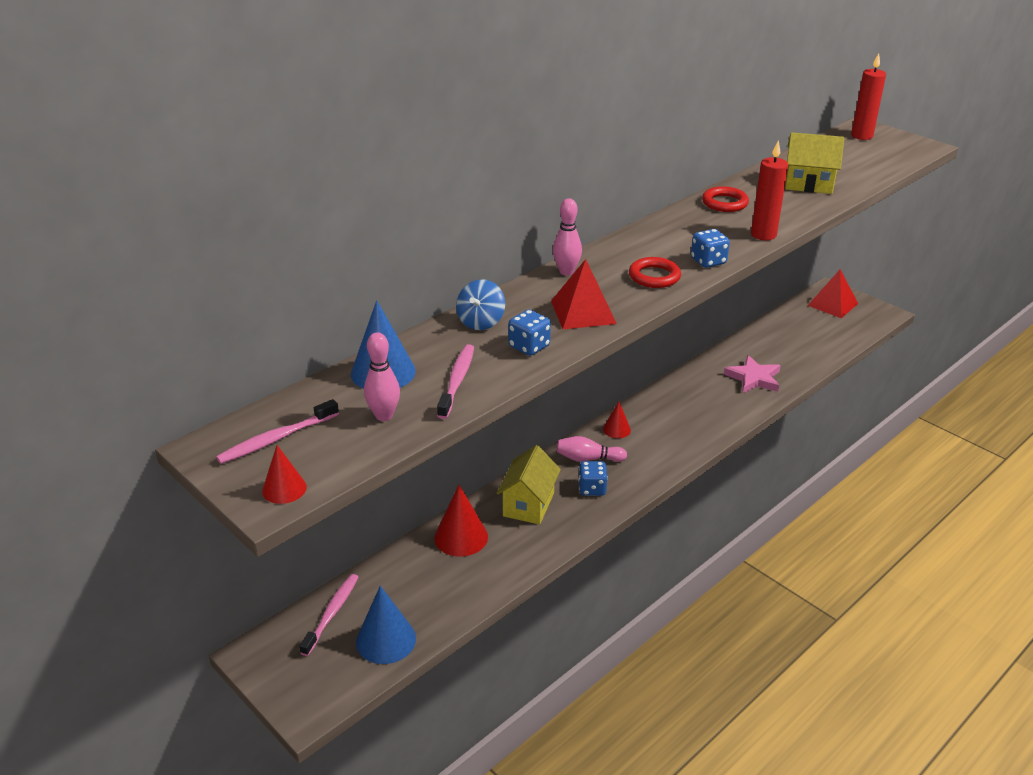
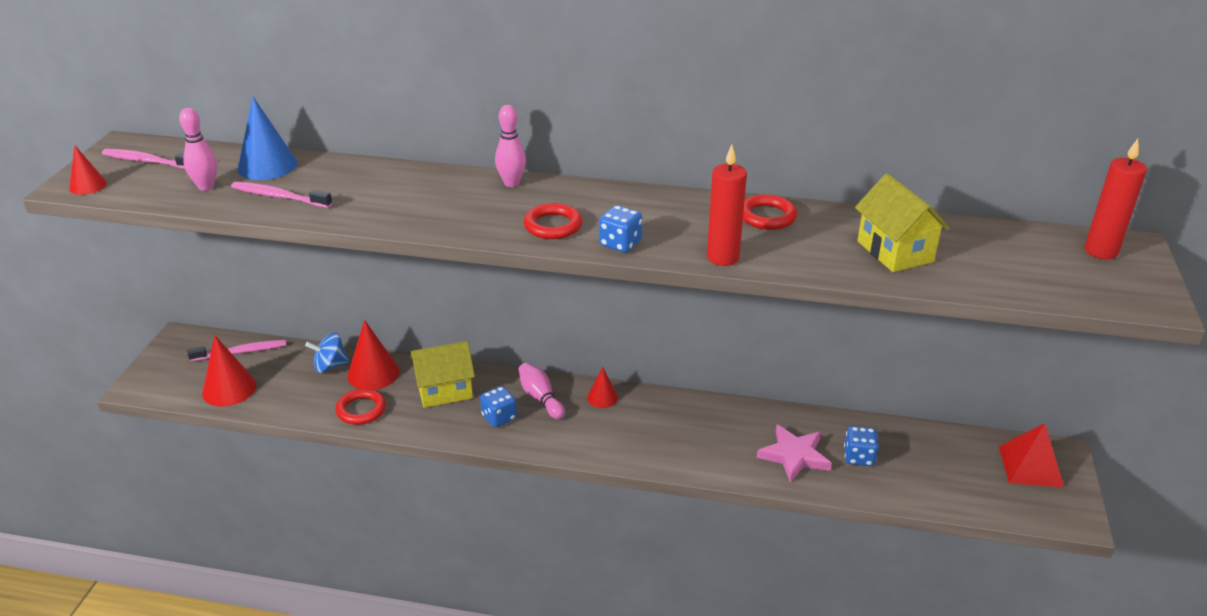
camera: 55 degrees right, 0 degrees up
blue cone [356,586,416,664] -> red cone [202,335,257,406]
pink toothbrush [437,344,474,419] -> pink toothbrush turned 135 degrees counterclockwise [231,182,332,208]
blue spinning top [456,279,505,330] -> blue spinning top moved to [305,333,349,373]
blue dice [508,309,551,356] -> blue dice moved to [844,426,879,466]
red pyramid [551,259,617,329] -> none
none -> red ring [335,389,386,425]

